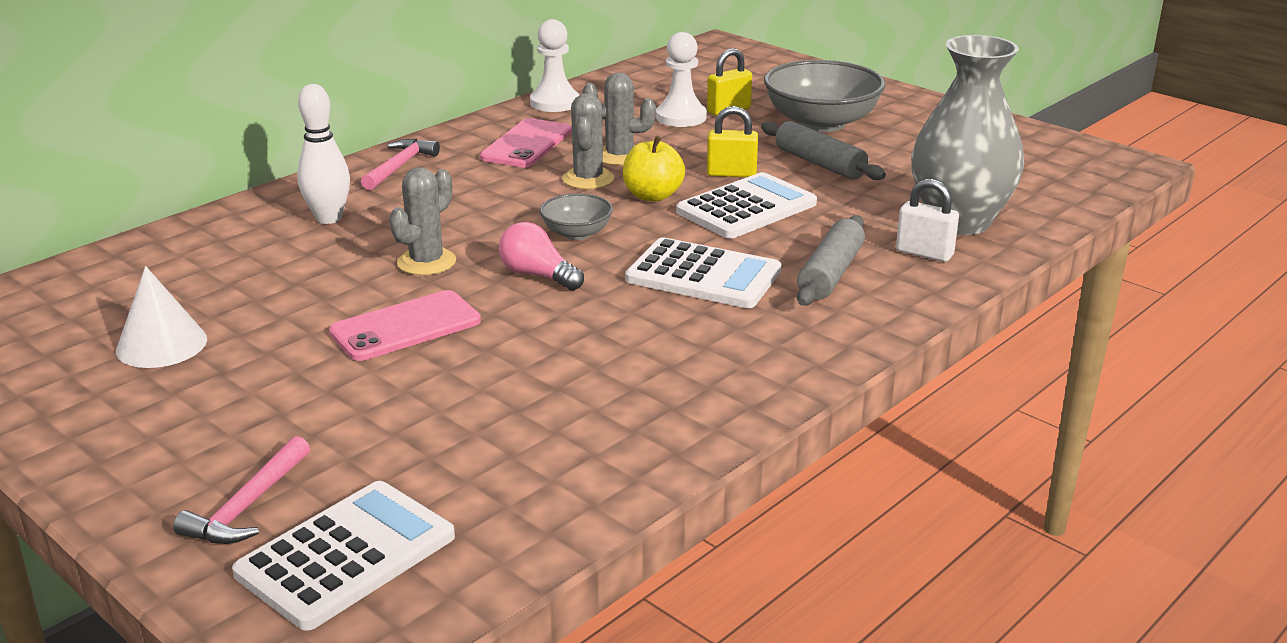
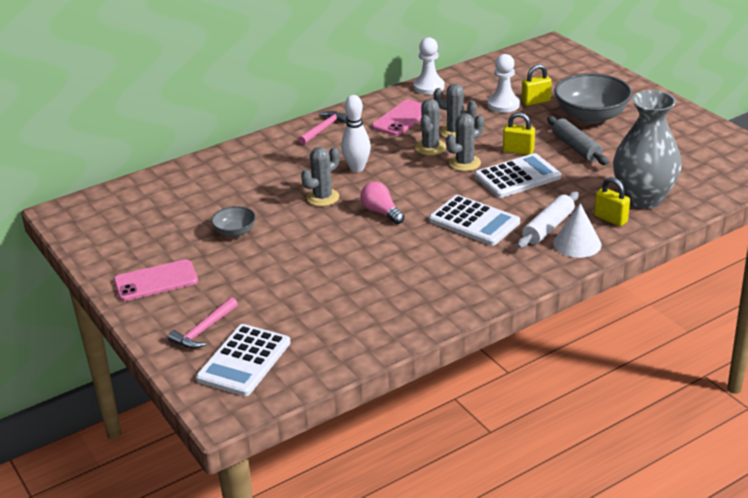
camera: 15 degrees right, 5 degrees up
white cone [116,266,207,368] -> white cone moved to [553,203,602,258]
white calculator [232,481,455,631] -> white calculator turned 150 degrees clockwise [196,324,291,396]
white bowling pin [297,84,350,224] -> white bowling pin moved to [341,95,371,172]
pink phone [329,290,481,361] -> pink phone moved to [114,259,198,301]
grey bowl [540,193,613,240] -> grey bowl moved to [211,206,256,237]
yellow apple [623,136,685,202] -> grey cactus [446,113,484,171]
grey rolling pin [797,215,865,306] -> white rolling pin [517,191,579,249]
white padlock [896,179,959,262] -> yellow padlock [594,177,630,226]

